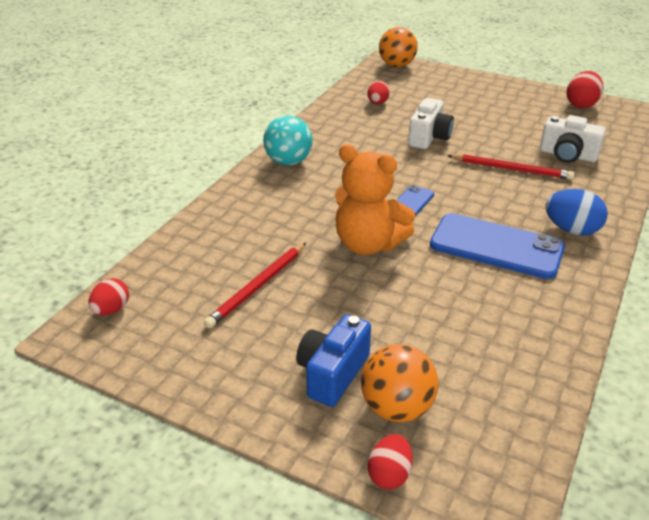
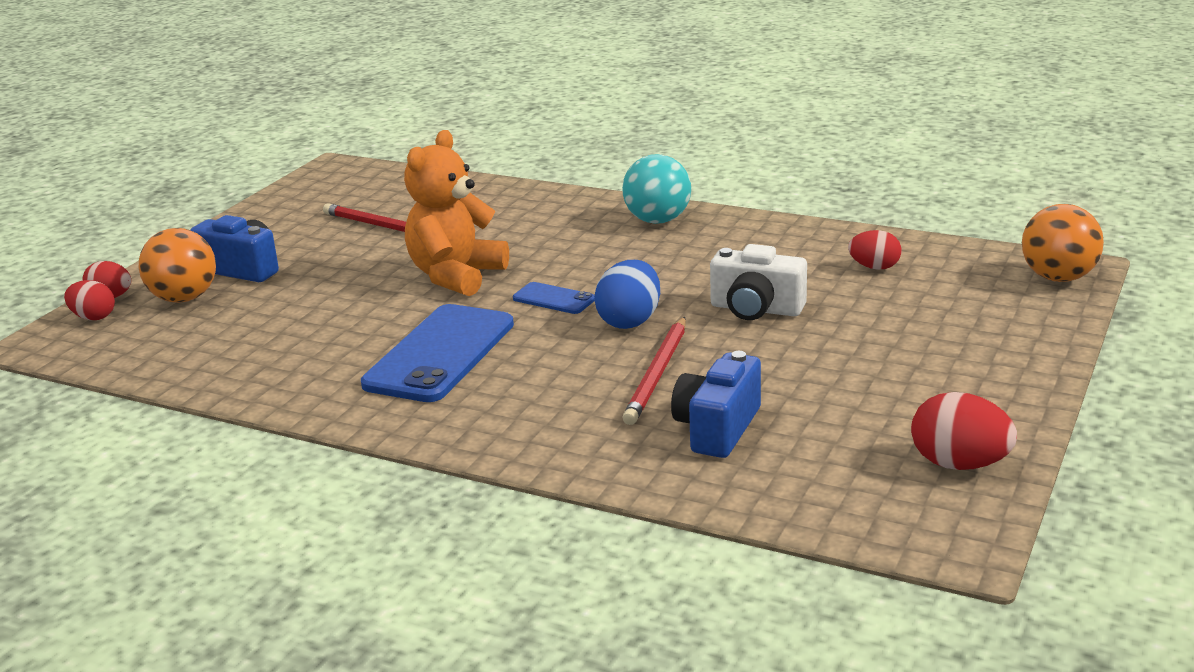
camera: 90 degrees right, 10 degrees down
red egg [89,278,129,315] -> red egg moved to [64,280,115,320]
white camera [540,115,606,163] -> blue camera [671,351,761,458]
blue egg [545,189,608,236] -> blue egg moved to [594,260,660,329]

